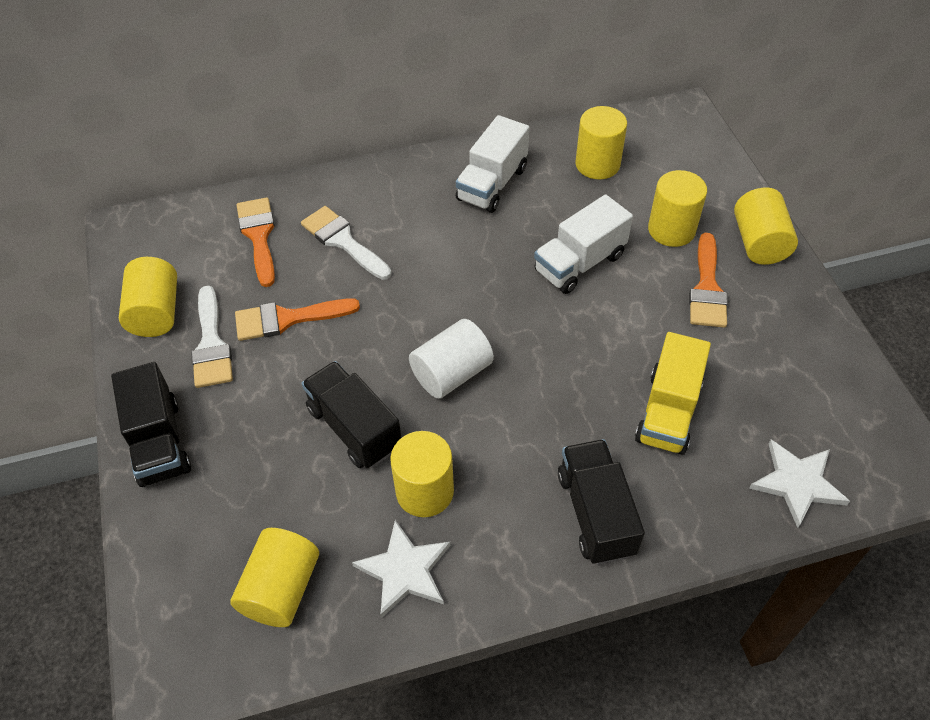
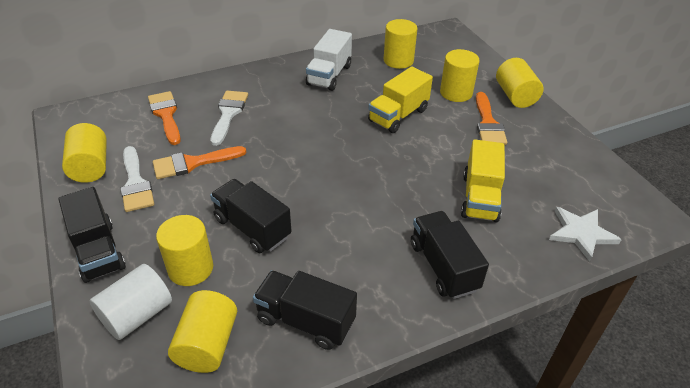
camera: 10 degrees left, 10 degrees down
white brush [301,206,391,280] -> white brush turned 60 degrees clockwise [210,91,248,146]
white star [352,520,450,618] -> black truck [253,270,357,350]
yellow cylinder [390,431,454,517] -> yellow cylinder moved to [156,215,213,286]
white cylinder [409,319,494,399] -> white cylinder moved to [89,264,172,340]
white truck [534,194,633,294] -> yellow truck [368,66,433,133]

